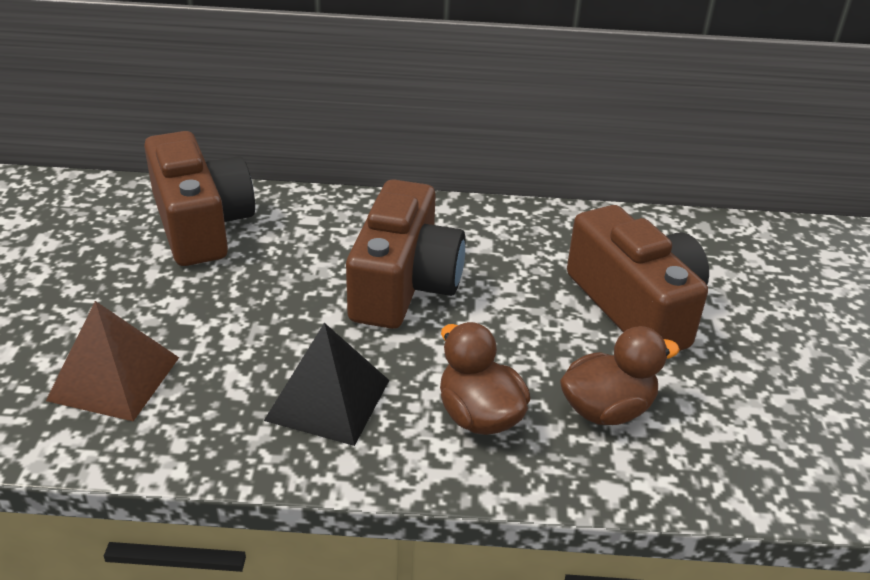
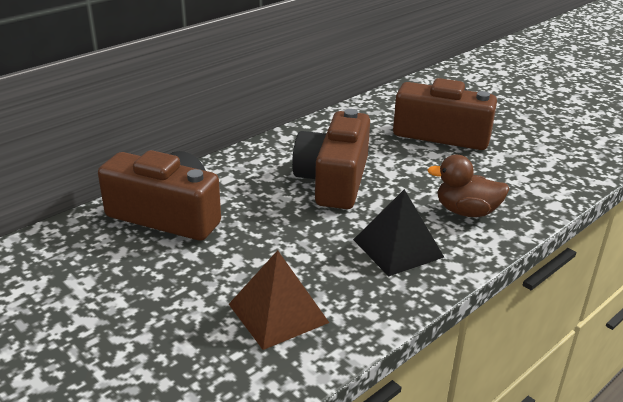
camera: 45 degrees left, 5 degrees down
brown camera [346,179,466,329] -> brown camera turned 135 degrees counterclockwise [292,109,370,209]
brown duck [560,326,680,425] -> none

